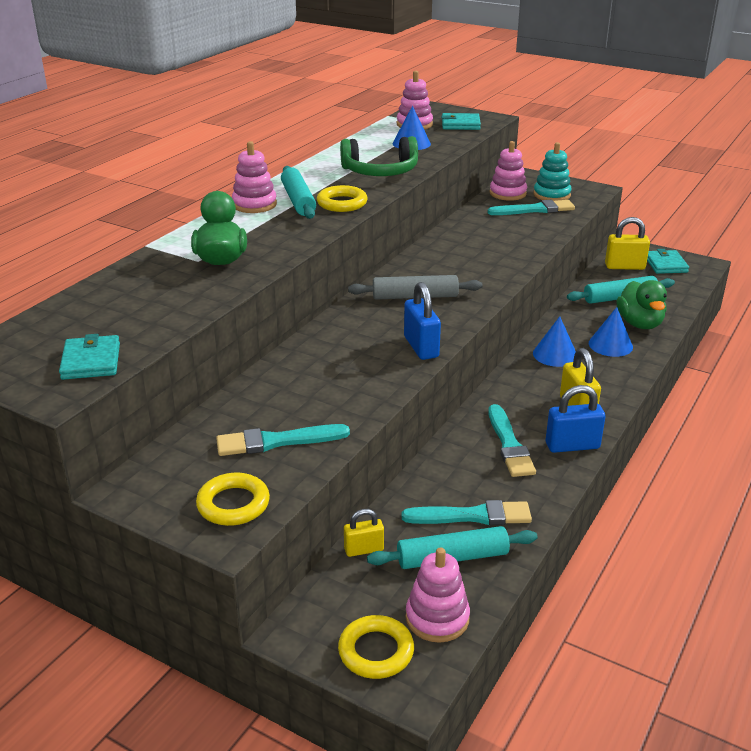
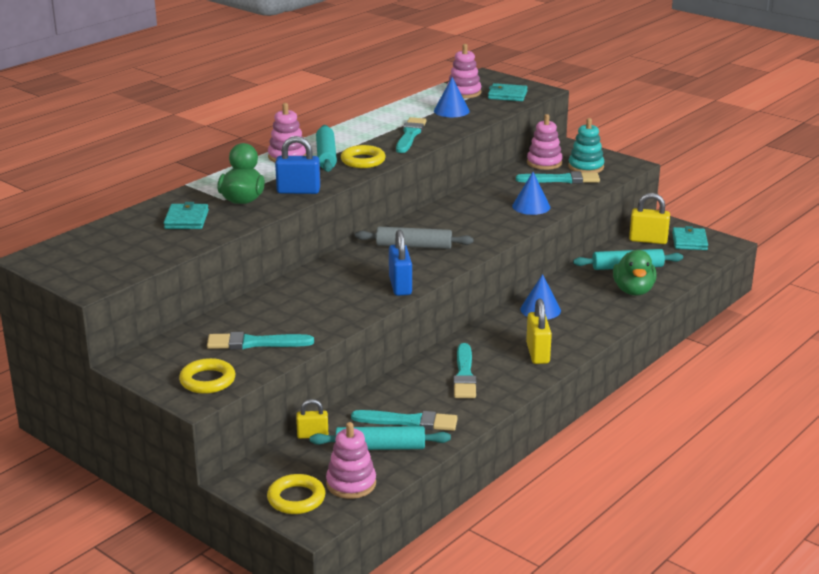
camera: 10 degrees right, 5 degrees down
turquoise wallet [59,334,120,380] -> turquoise wallet moved to [164,202,209,229]
green headphones [340,136,418,176] -> turquoise brush [396,117,426,153]
blue padlock [546,385,605,453] -> blue padlock moved to [275,136,320,194]
blue cone [589,307,633,357] -> blue cone moved to [512,172,550,215]

